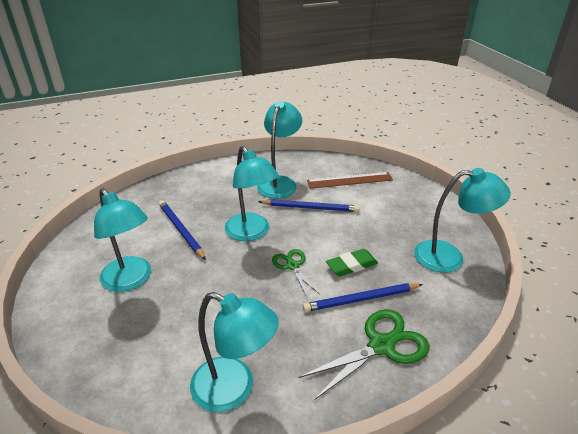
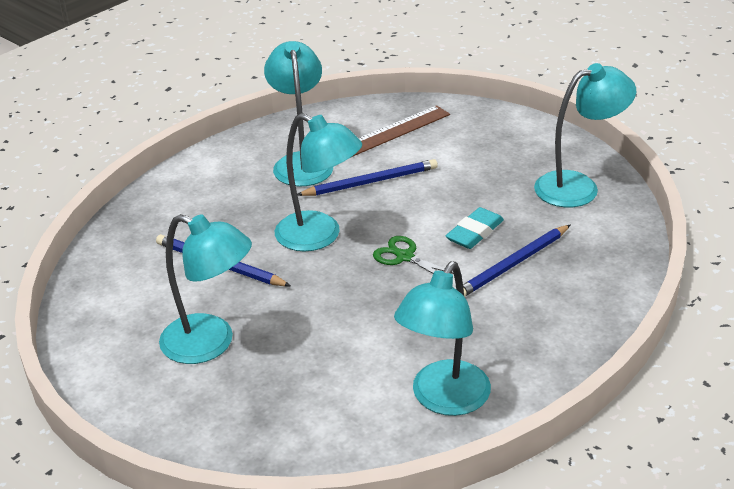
camera: 25 degrees left, 0 degrees up
turquoise lamp [190,292,279,412] -> turquoise lamp turned 120 degrees clockwise [394,262,491,416]
green scissors [299,309,430,400] -> none
green eraser [326,249,378,276] -> turquoise eraser [446,207,504,249]

